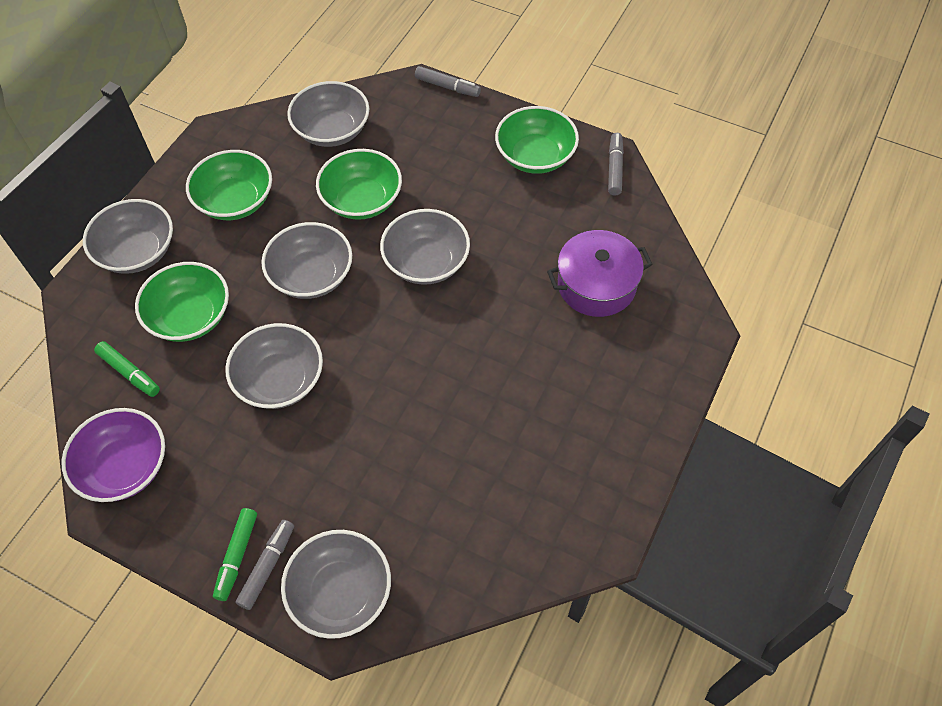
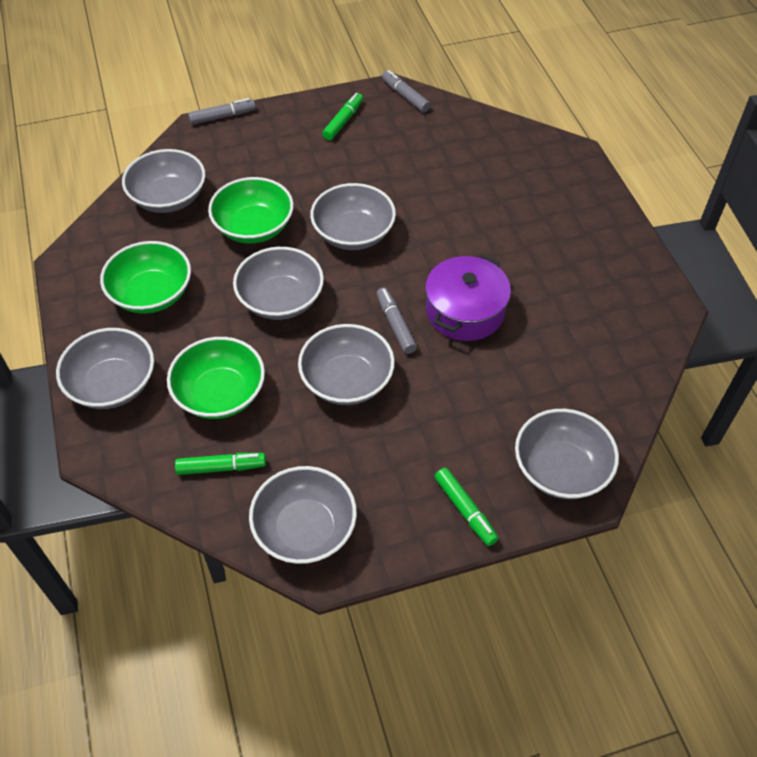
camera: 45 degrees left, 5 degrees down
purple bowl [61,408,165,502] -> grey bowl [249,466,357,564]
grey marker [235,520,294,610] -> grey marker moved to [376,287,417,354]
green bowl [495,106,579,174] -> green marker [322,93,363,141]
purple pot [547,230,653,317] -> purple pot moved to [425,254,511,341]

